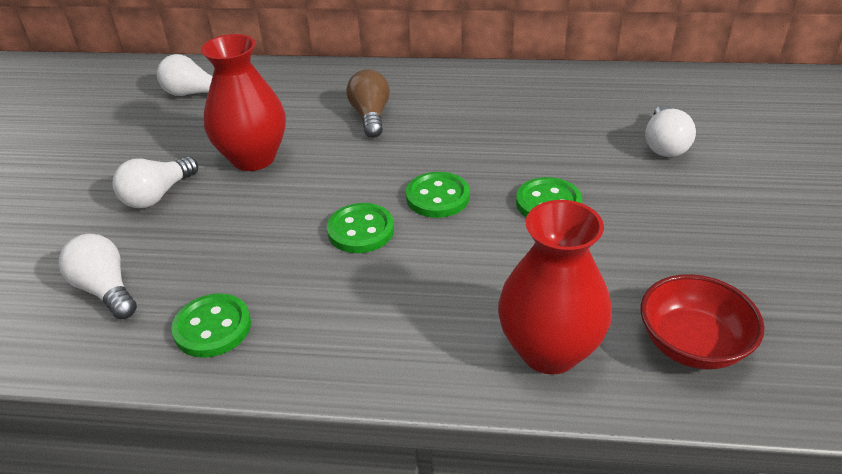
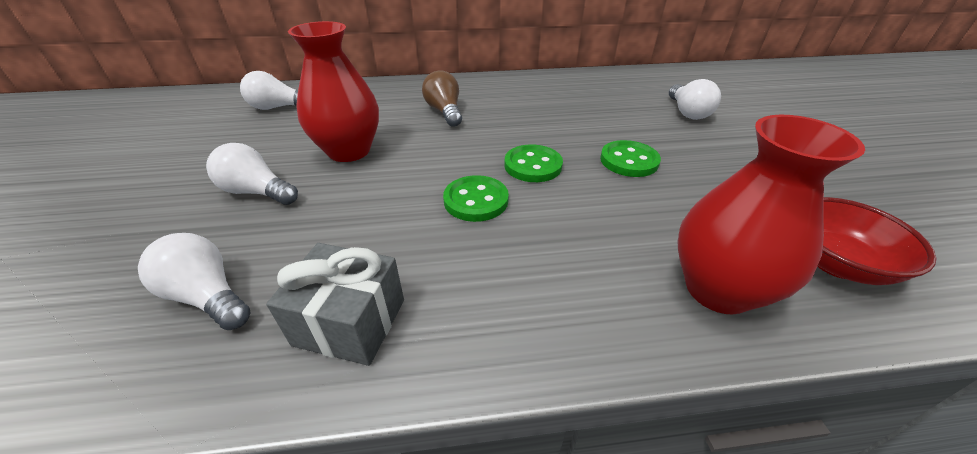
camera: 15 degrees left, 0 degrees up
white light bulb [112,156,198,208] -> white light bulb turned 90 degrees clockwise [206,143,298,205]
green button [171,293,251,358] -> grey gift [266,243,404,366]

